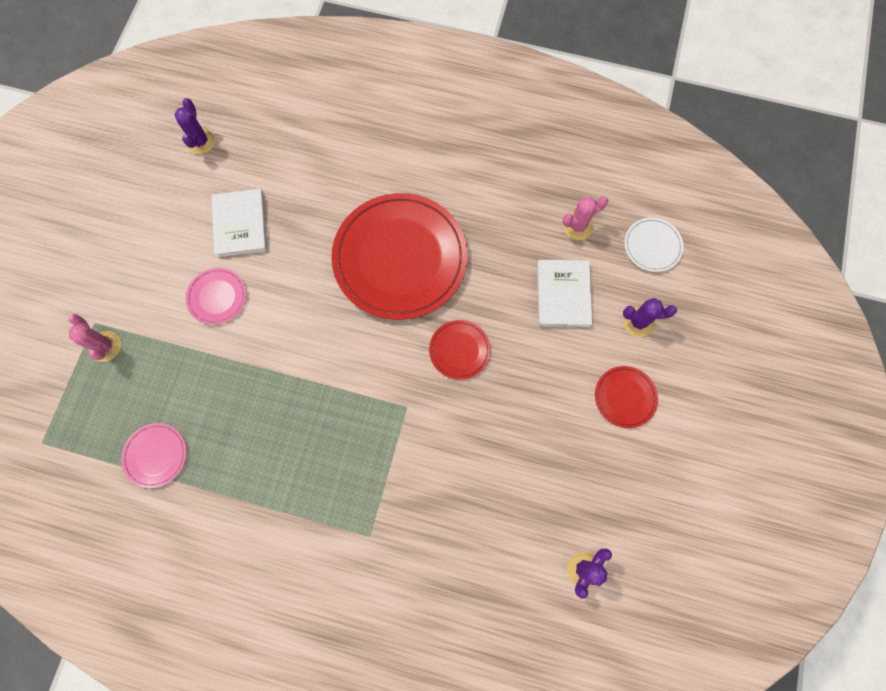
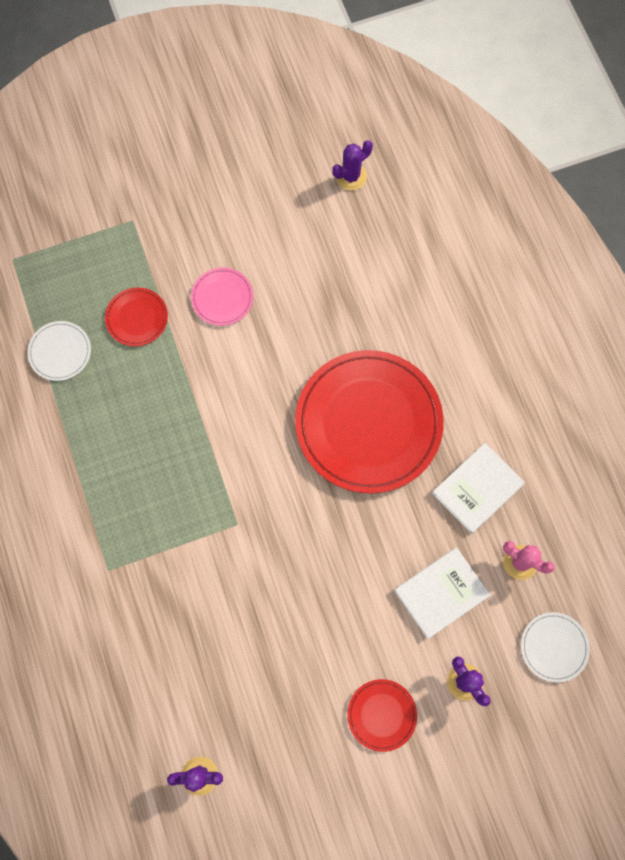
camera: 55 degrees right, 0 degrees up
pink cactus [68,314,121,362] -> none
pink plate [121,423,187,488] -> white plate [27,321,91,381]
white book [212,189,267,257] -> white book moved to [432,443,525,534]
red plate [429,320,491,380] -> red plate moved to [105,288,168,346]

